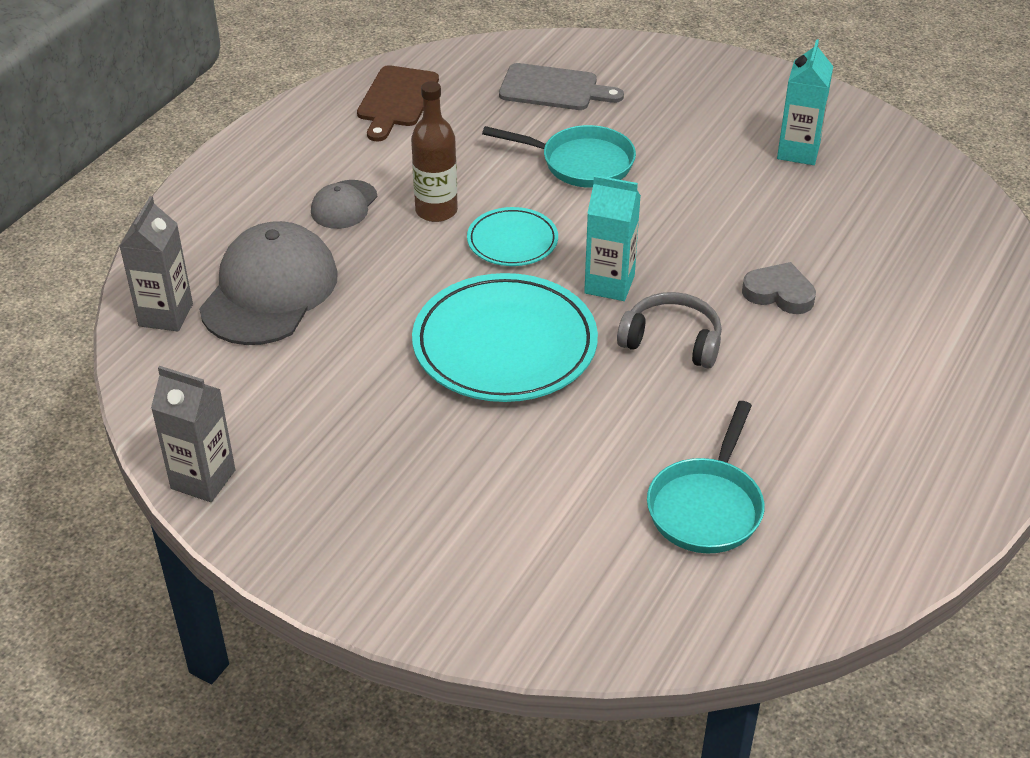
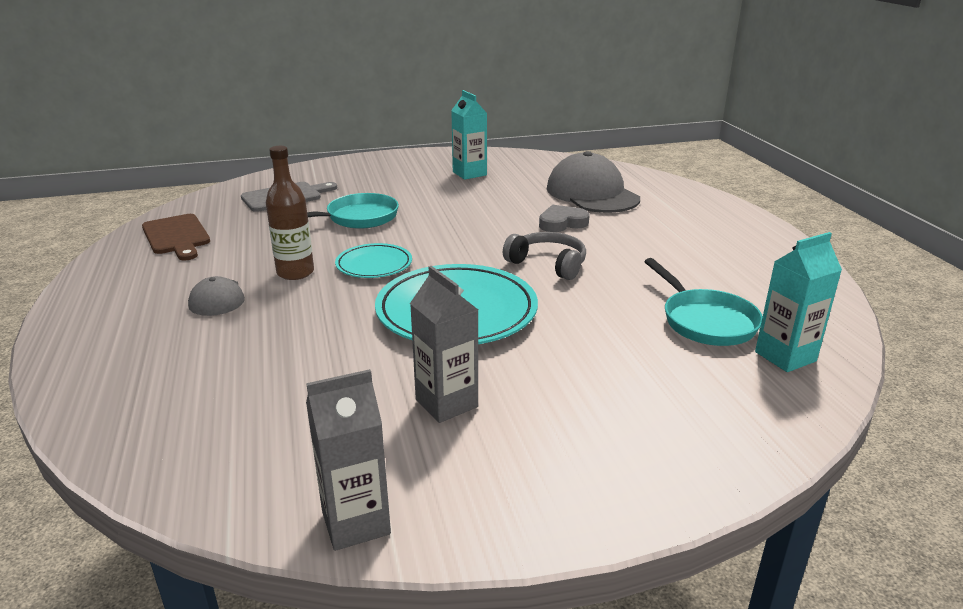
camera: 45 degrees left, 15 degrees down
grey carton [120,196,193,331] -> grey carton moved to [410,266,478,423]
grey cap [199,221,338,345] -> grey cap moved to [547,151,640,213]
turquoise carton [584,175,641,301] -> turquoise carton moved to [755,232,842,372]
grey headphones [617,292,722,368] -> grey headphones turned 60 degrees clockwise [503,232,586,280]

